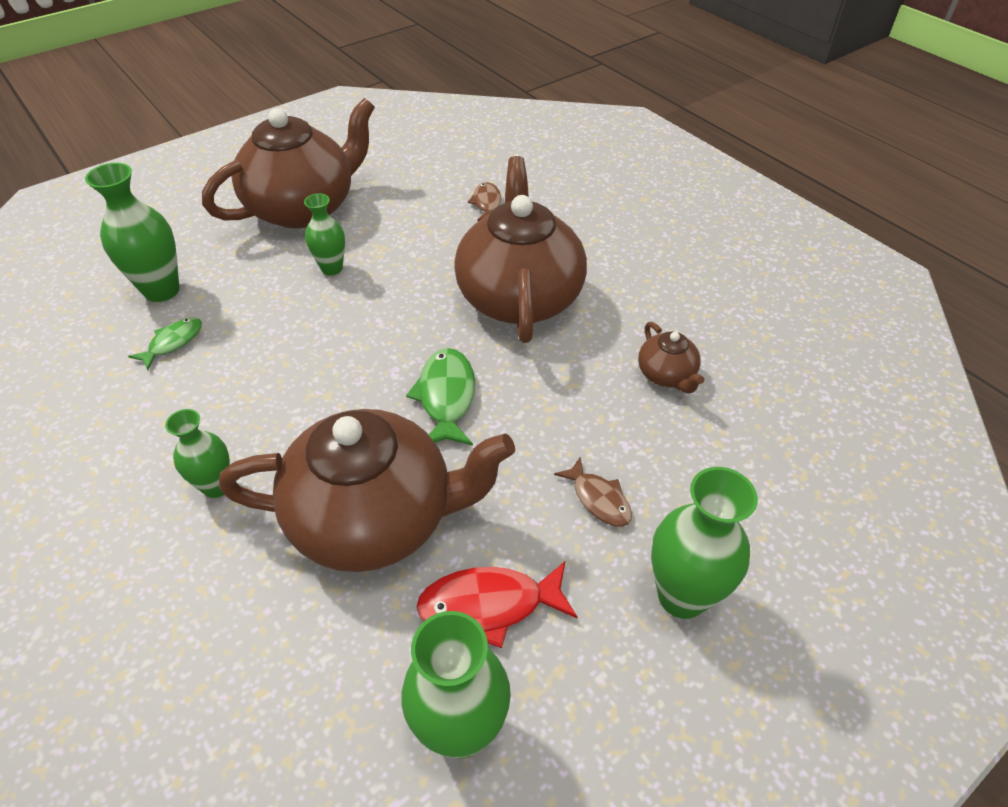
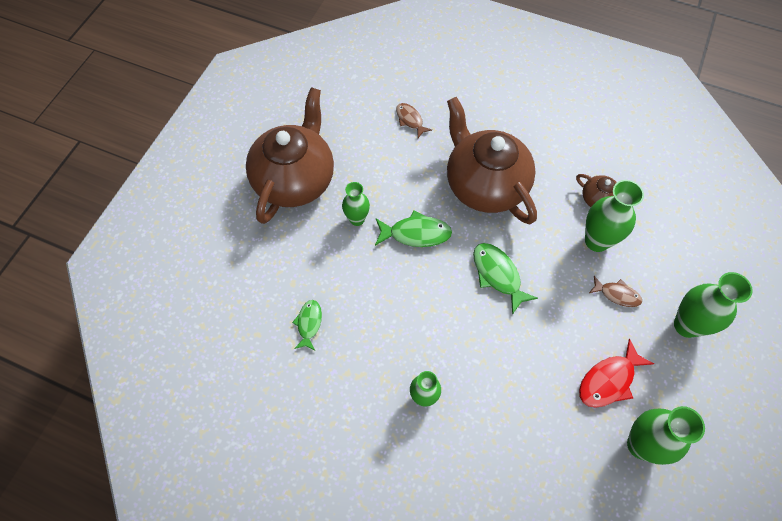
camera: 30 degrees left, 15 degrees up
green vase [85,163,180,302] -> green vase moved to [585,180,644,252]
brown teapot [219,409,515,572] -> none
none -> green fish [375,210,452,247]

